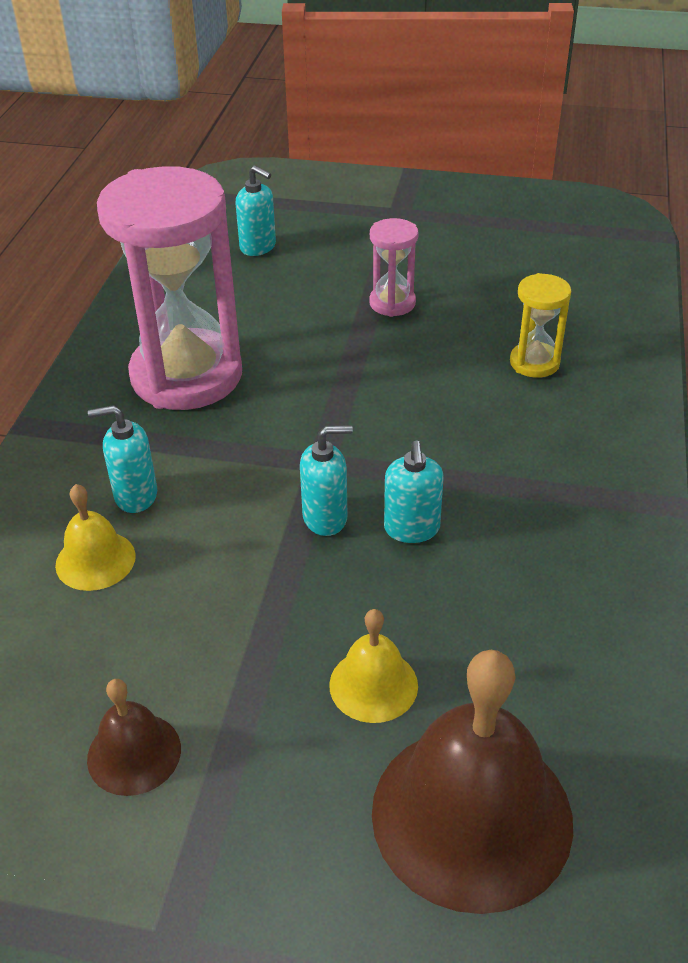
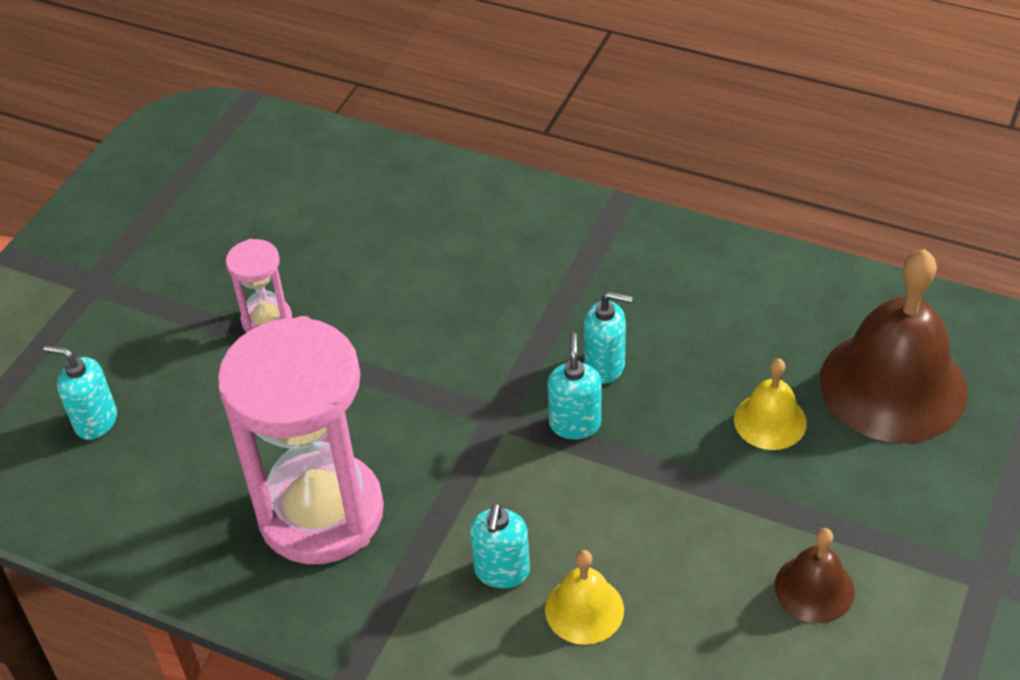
camera: 75 degrees left, 5 degrees up
turquoise soap dispenser [236,165,276,256] -> turquoise soap dispenser turned 120 degrees counterclockwise [43,345,117,440]
yellow hourglass [510,273,571,378] -> none

